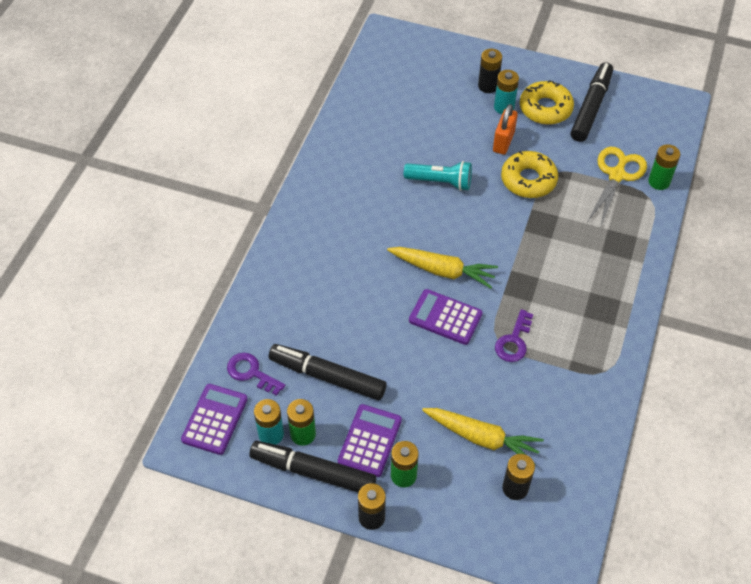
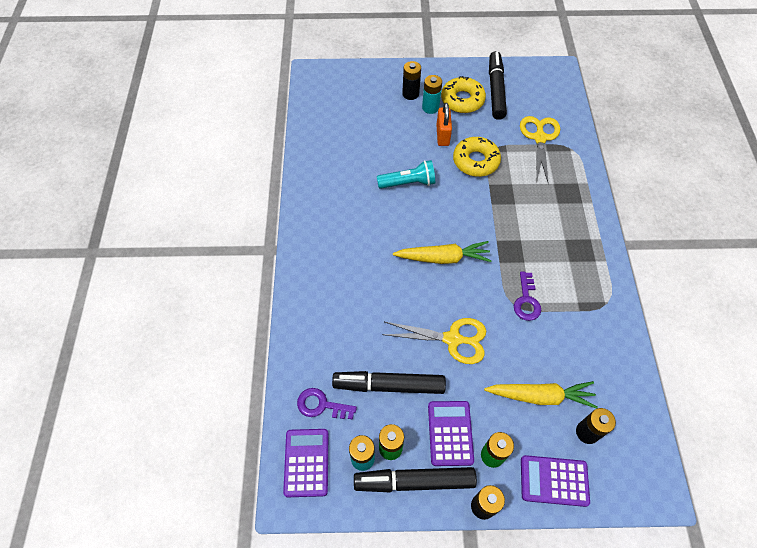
camera: 20 degrees left, 5 degrees up
purple calculator [409,289,483,345] -> purple calculator moved to [521,455,590,507]
green battery [648,144,680,190] -> none
none -> yellow scissors [382,318,486,364]

